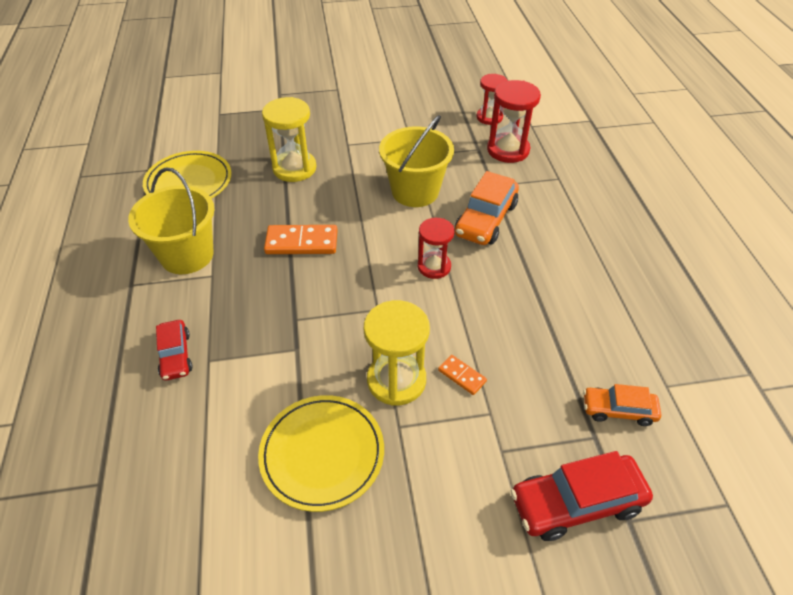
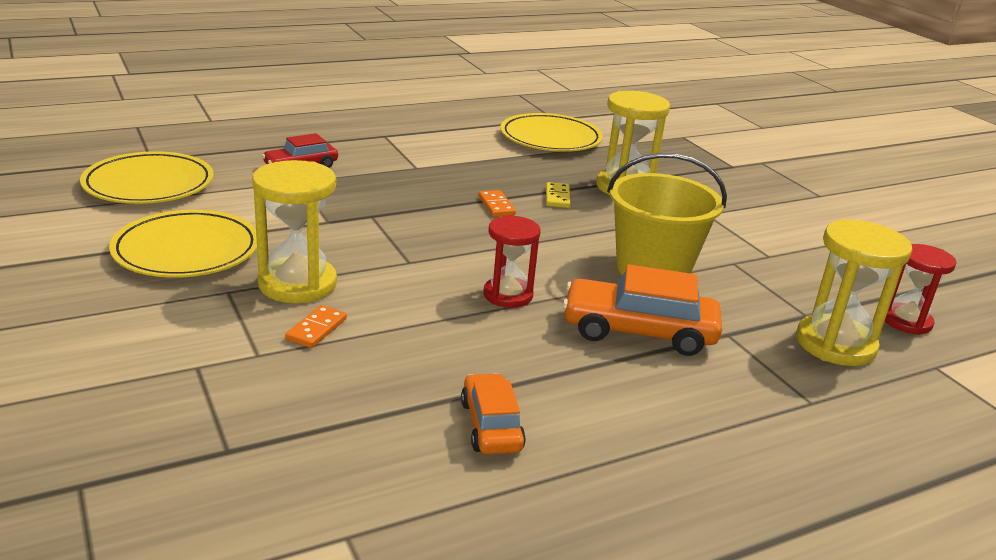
camera: 70 degrees right, 20 degrees down
yellow bucket [128,168,214,274] -> none
orange domino [264,225,338,254] -> orange domino [479,190,516,217], size x0.54
red hourglass [487,80,541,163] -> yellow hourglass [796,219,913,366]
red car [511,451,653,541] -> none
orange car [583,384,661,426] -> orange car moved to [461,373,526,455]
none -> yellow plate [80,151,214,204]
none -> yellow domino [546,182,570,208]

